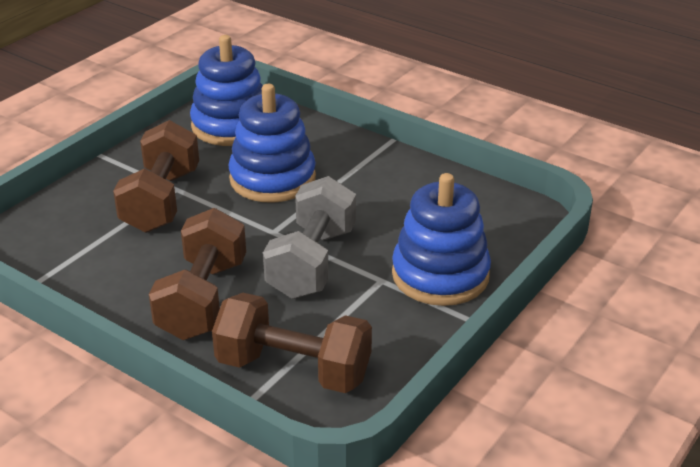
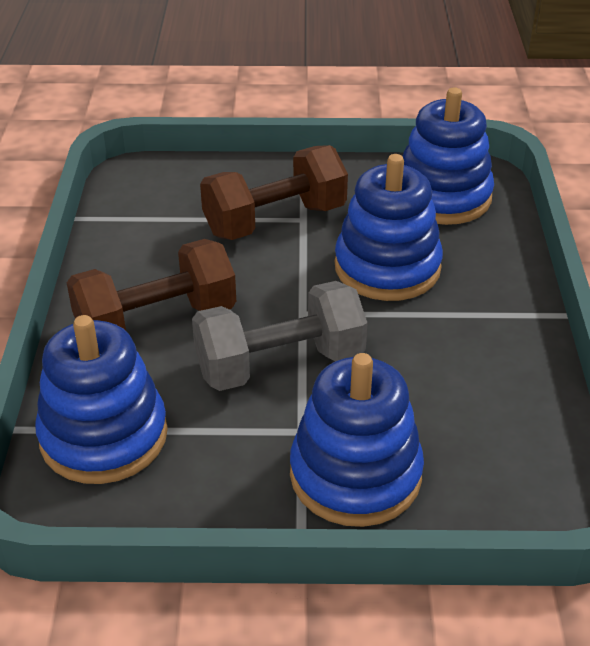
camera: 55 degrees right, 5 degrees up
brown dumbbell [212,293,372,393] -> blue stacking toy [35,315,168,484]

